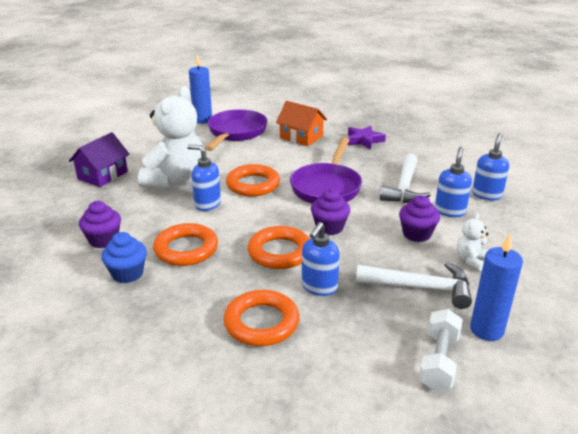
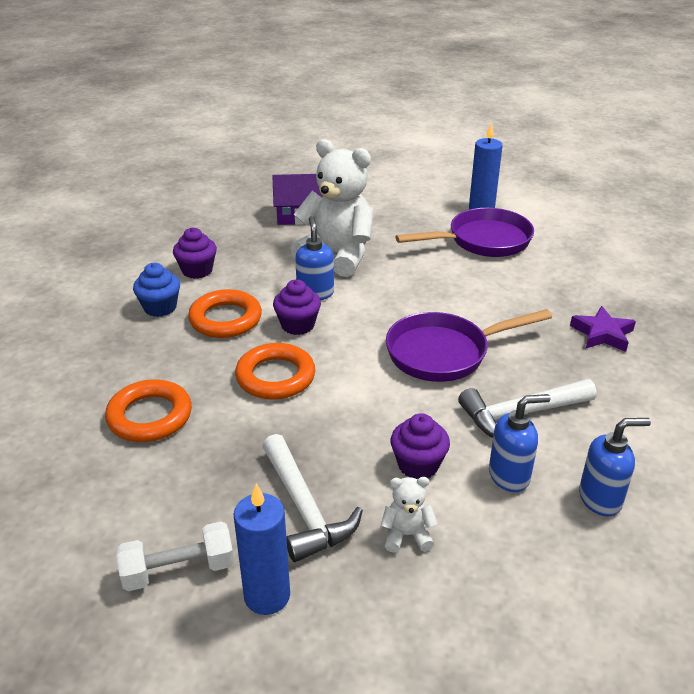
camera: 55 degrees right, 5 degrees up
white teddy bear [138,86,204,189] -> white teddy bear turned 135 degrees counterclockwise [291,139,373,277]
orange ring [226,164,280,197] -> none
orange house [276,101,327,146] -> none
blue soap dispenser [302,222,340,296] -> none
purple cupcake [311,189,350,235] -> purple cupcake moved to [273,279,321,335]

